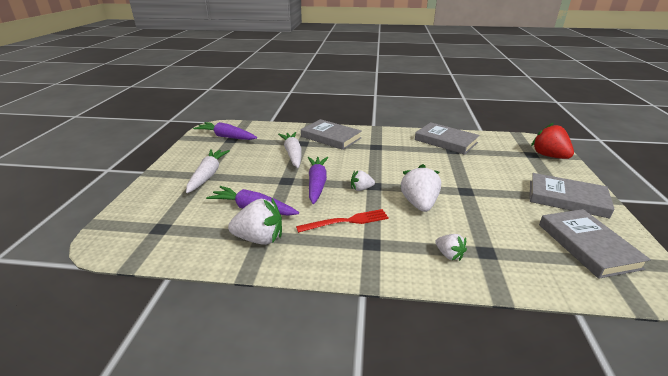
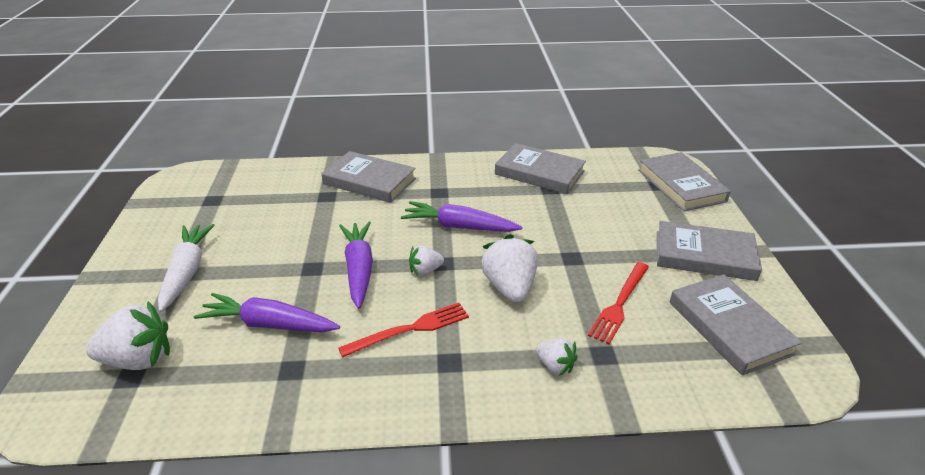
camera: 10 degrees left, 5 degrees up
purple carrot [193,122,257,140] -> purple carrot moved to [401,201,522,232]
white strawberry [228,199,282,245] -> white strawberry moved to [86,301,170,370]
white carrot [278,132,302,168] -> none
red strawberry [531,123,574,159] -> grey book [638,152,731,211]
none -> red fork [588,262,649,344]

